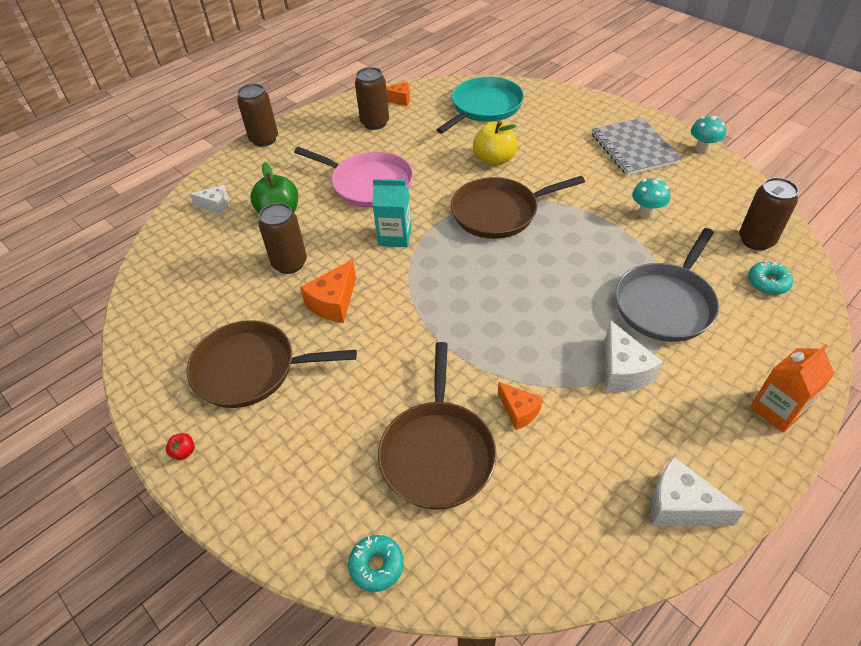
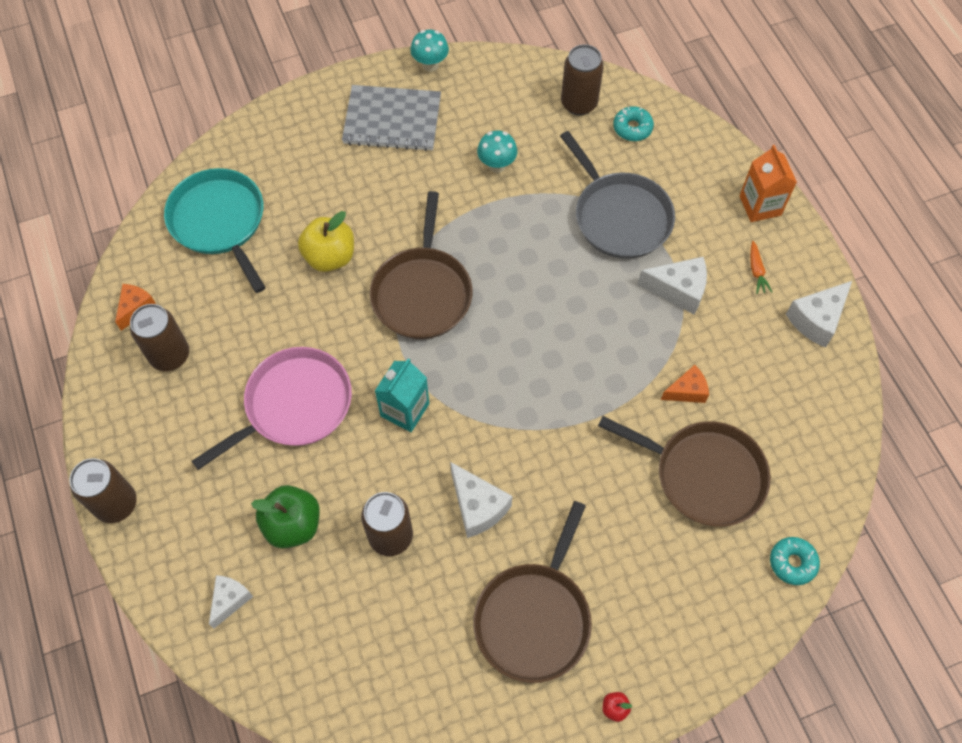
camera: 70 degrees left, 15 degrees up
orange cheese [300,260,356,323] -> white cheese [450,462,512,538]
none -> orange carrot [750,241,772,294]

